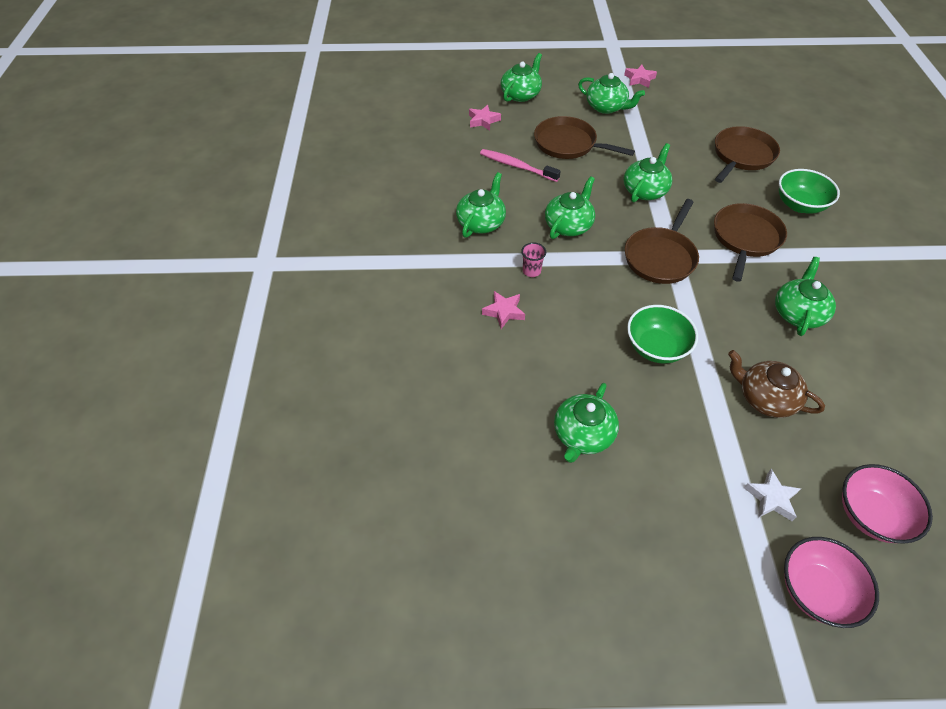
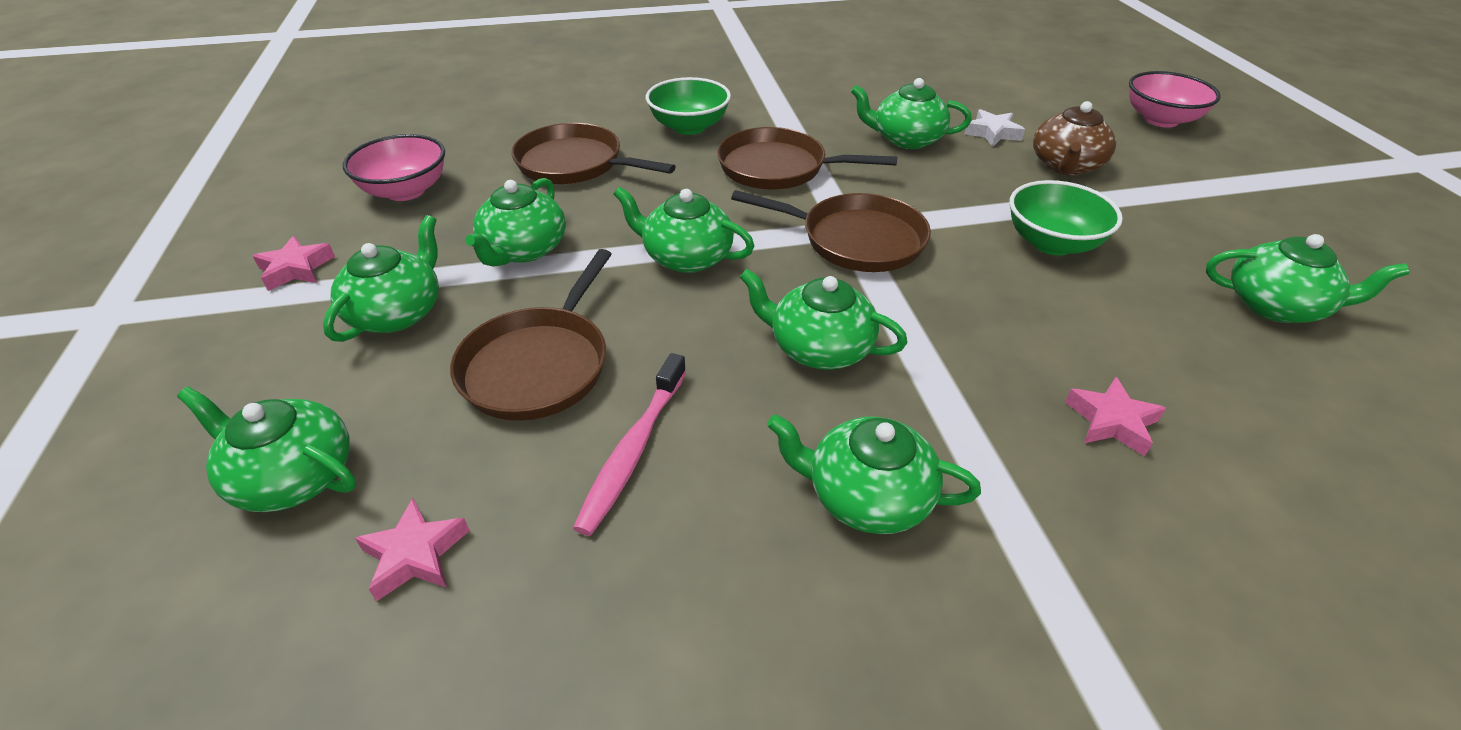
camera: 100 degrees left, 10 degrees down
pink cup [521,243,546,277] -> none
white star [744,469,801,521] -> white star moved to [964,109,1025,147]
pink bowl [784,537,879,628] -> pink bowl moved to [343,134,445,201]
none -> green teapot [465,178,566,267]

